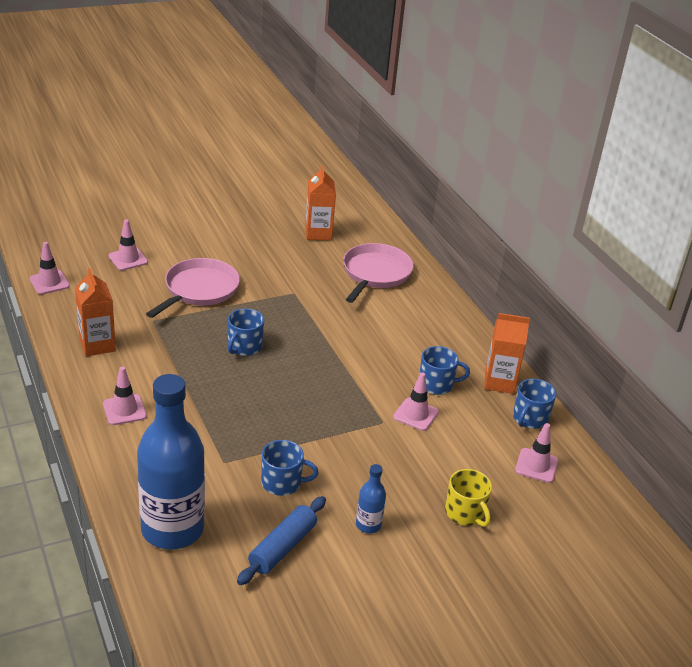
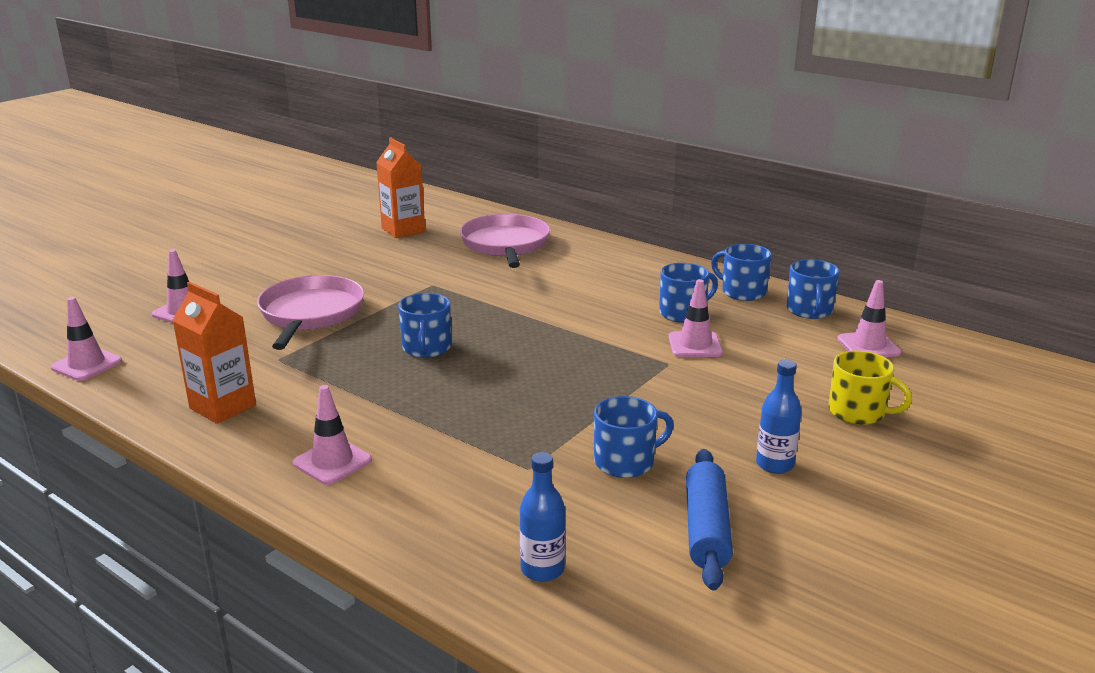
camera: 25 degrees left, 10 degrees down
blue bottle [137,374,205,550] -> blue bottle [520,452,565,582], size x0.43
orange carton [484,313,530,394] -> blue mug [711,244,772,301]

